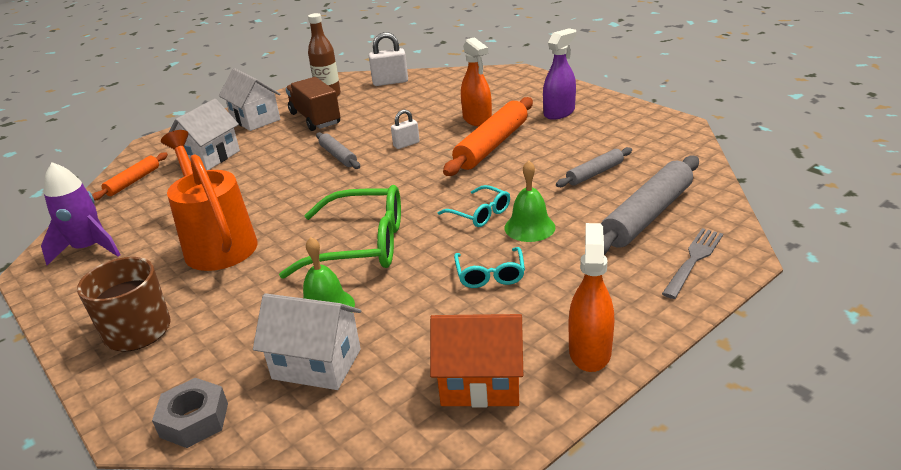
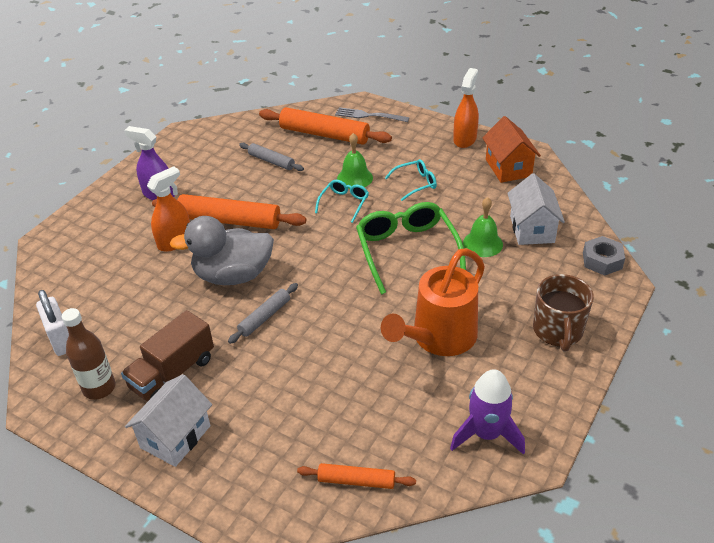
camera: 110 degrees left, 10 degrees up
white house [169,99,240,170] -> none
white padlock [391,109,420,149] -> grey duck [170,216,274,285]
orange spray bottle [569,223,614,372] -> orange spray bottle turned 120 degrees clockwise [453,68,479,148]
grey rolling pin [601,156,699,255] -> orange rolling pin [259,107,392,145]

